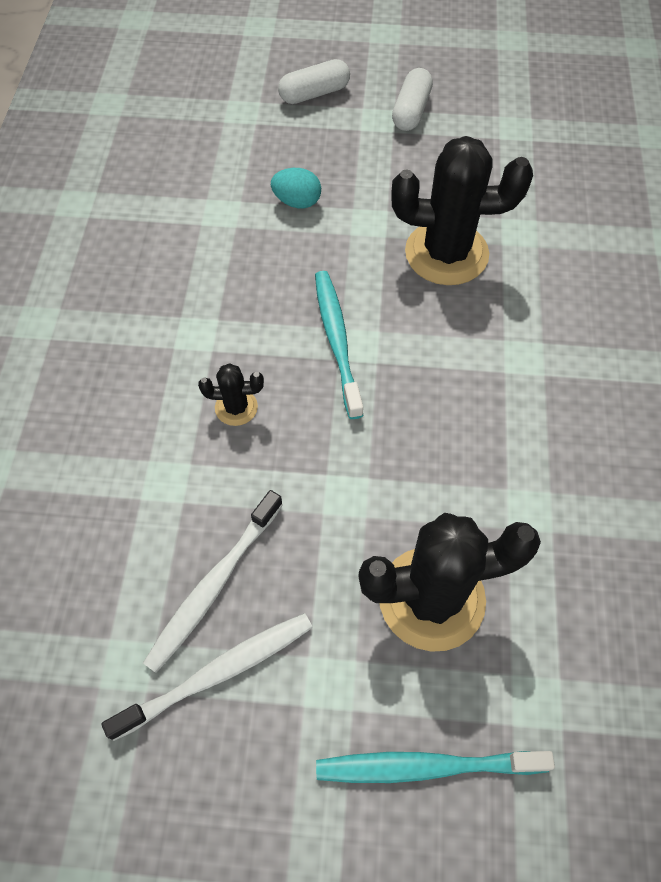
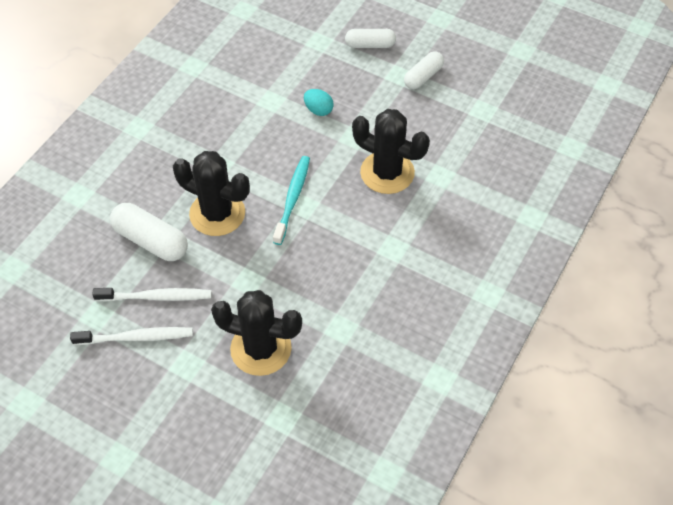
camera: 25 degrees right, 5 degrees down
white toothbrush [143,490,283,673] -> white toothbrush turned 150 degrees counterclockwise [92,288,212,302]
black cactus [198,363,264,426] -> black cactus [173,151,250,236], size x2.19
turquoise toothbrush [316,751,555,783] -> none
none -> white capsule [110,203,188,261]

